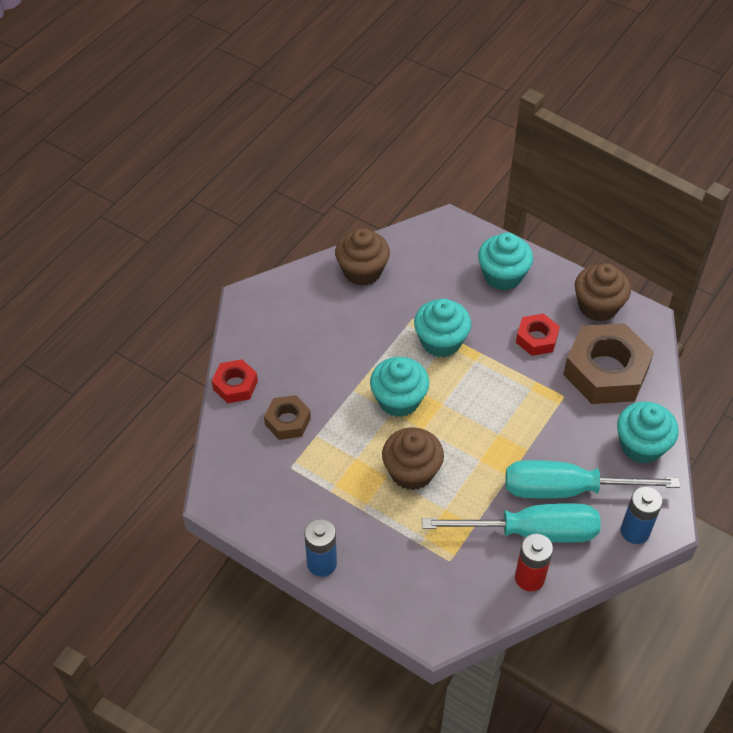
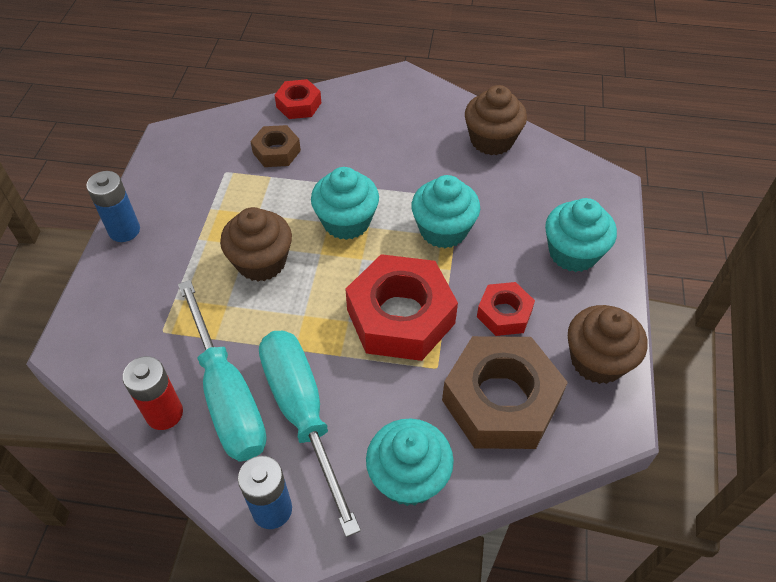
camera: 65 degrees right, 0 degrees up
none -> red nut [346,254,458,361]

